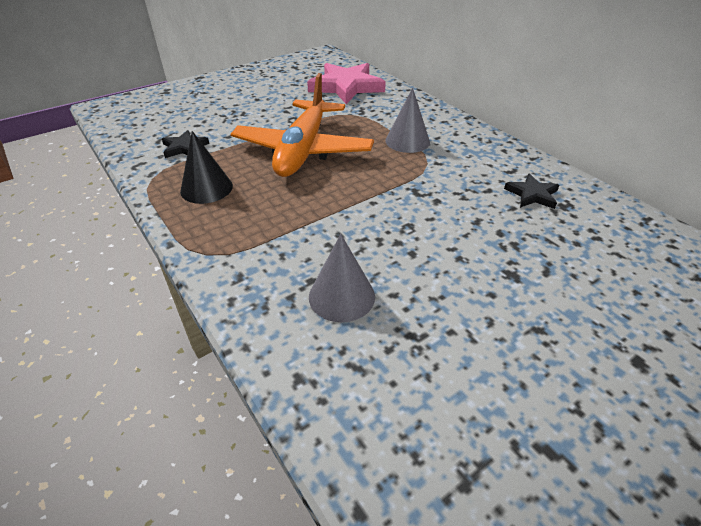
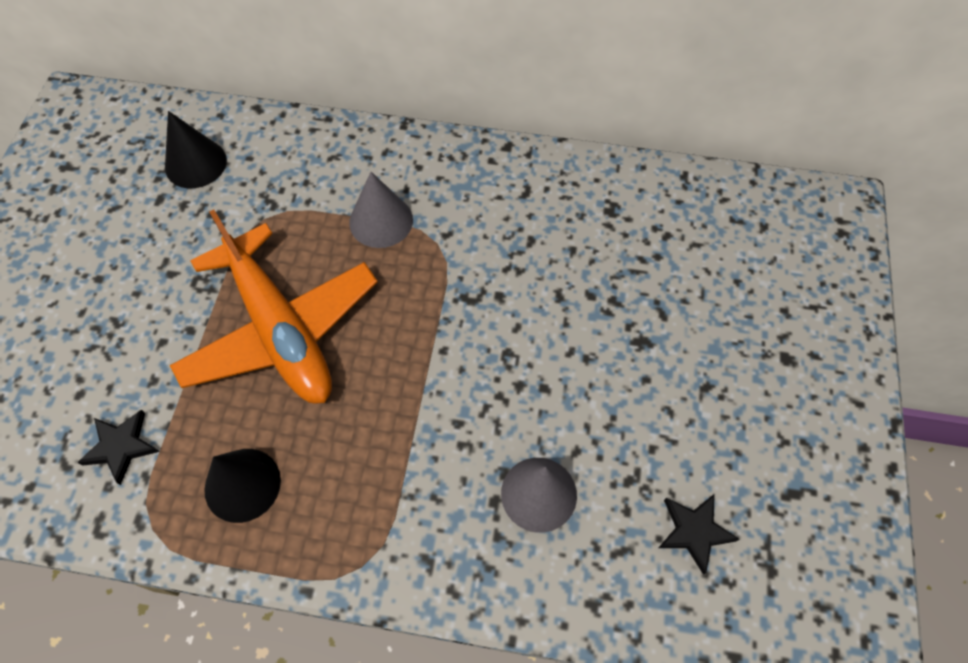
camera: 45 degrees left, 20 degrees up
pink star [307,63,386,104] -> black cone [165,111,227,188]
black star [504,173,559,209] -> black star moved to [658,494,739,575]

